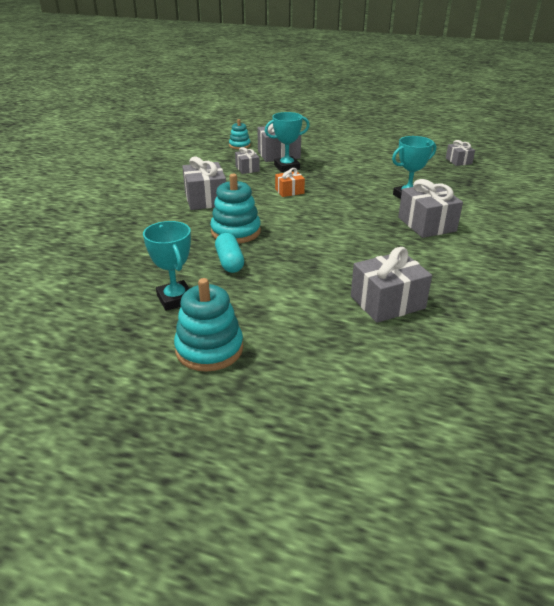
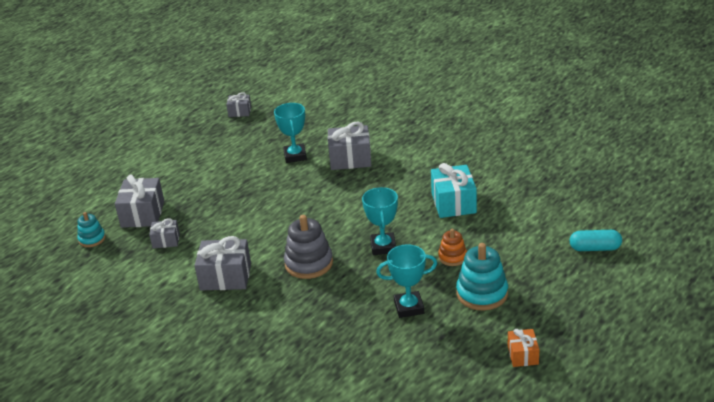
camera: 70 degrees left, 0 degrees up
turquoise stacking toy [210,174,261,244] -> grey stacking toy [284,215,333,279]
turquoise capsule [215,233,244,273] -> turquoise capsule moved to [570,230,622,251]
turquoise trophy [265,112,310,172] -> turquoise trophy moved to [362,187,398,255]
orange gift [275,168,305,197] -> orange gift moved to [508,329,539,367]
grey gift [351,247,432,323] -> turquoise gift [431,163,477,218]
none -> orange stacking toy [438,229,467,266]

